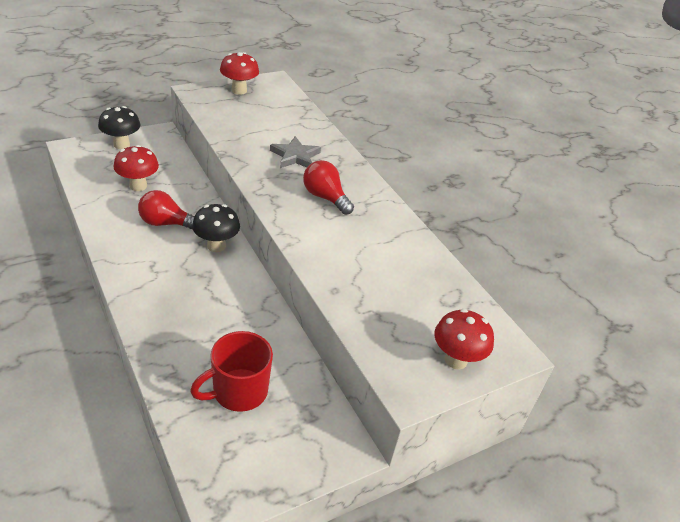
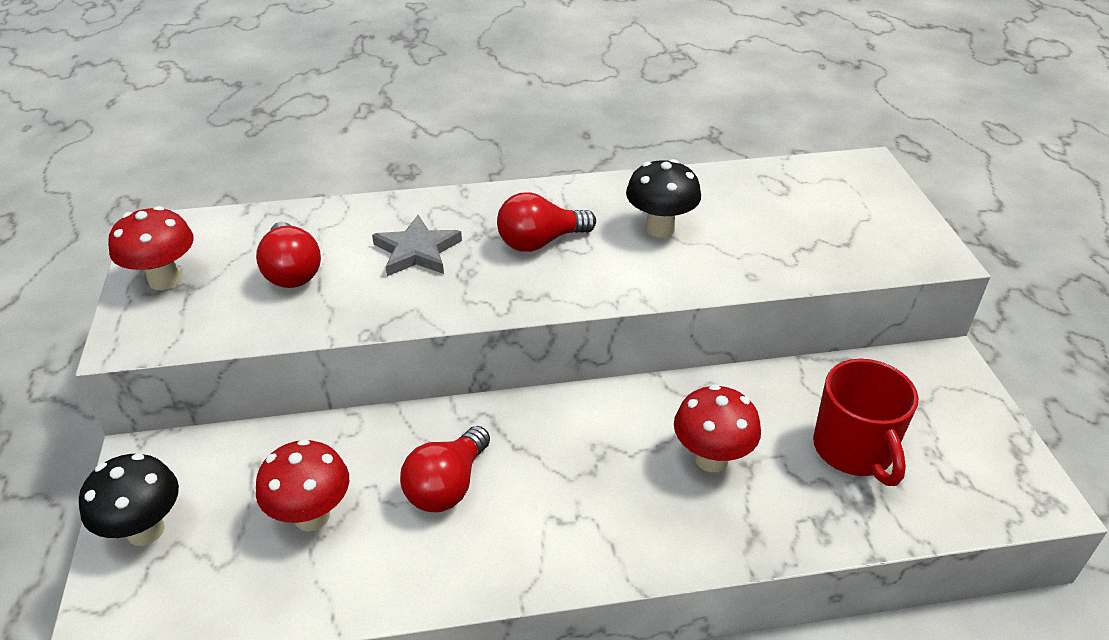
camera: 65 degrees left, 0 degrees up
black mushroom [192,204,240,252] -> black mushroom moved to [626,159,701,238]
red mushroom [435,309,494,370] -> red mushroom moved to [674,384,761,472]
none -> red light bulb [256,222,321,288]

